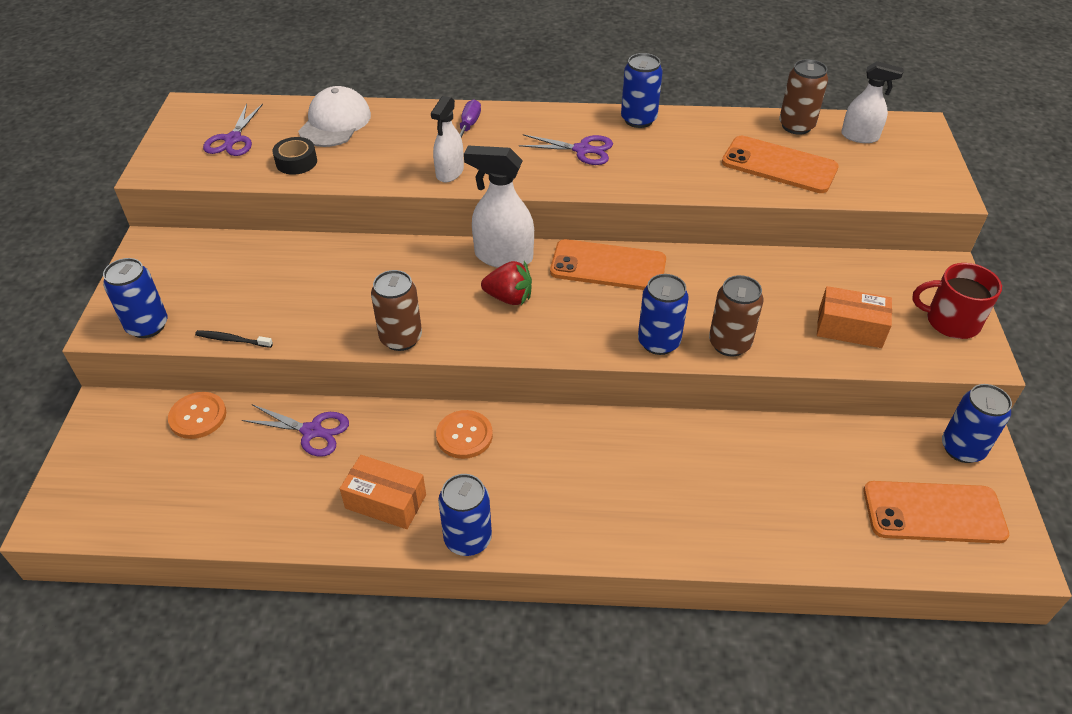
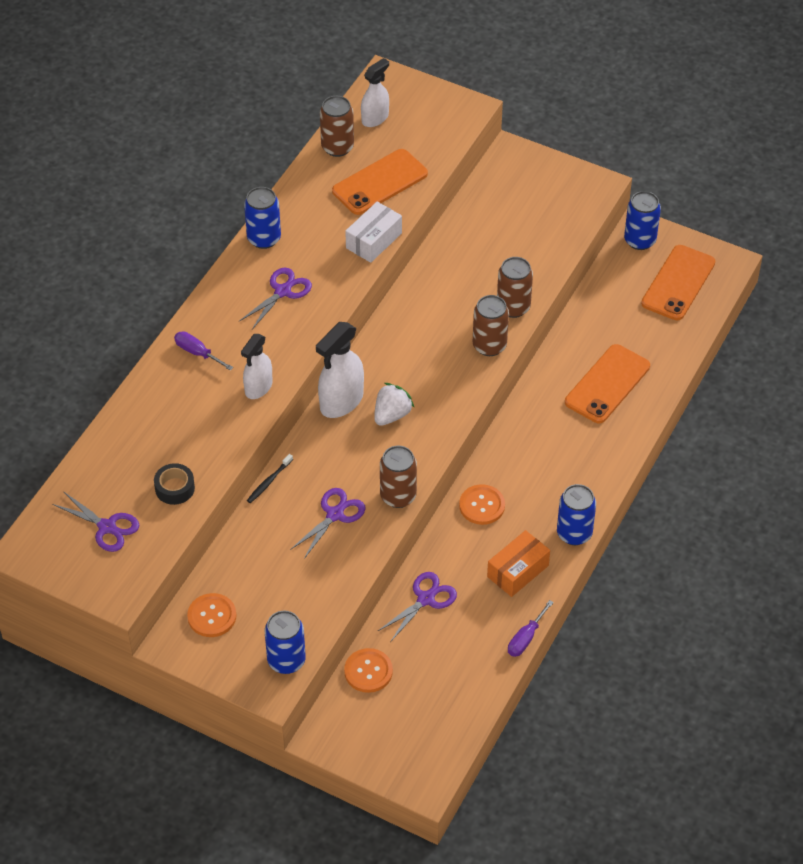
camera: 65 degrees left, 5 degrees up
black toothbrush [195,330,273,348] -> black toothbrush moved to [247,454,293,503]
white cap [298,86,371,147] -> none
white spray bottle [431,96,464,183] -> white spray bottle turned 75 degrees clockwise [241,334,273,399]
red strawberry [481,261,532,305] -> white strawberry [374,383,415,426]
orange phone [550,239,666,290] -> orange phone moved to [565,344,650,423]
blue can [638,274,688,355] -> brown can [473,295,509,356]
orange box [817,286,892,348] -> none
red mug [912,263,1002,339] -> none
none -> orange button [187,593,236,637]
none -> purple scissors [290,488,365,559]
none -> white box [345,202,402,263]
none -> purple screwdriver [508,600,554,657]

